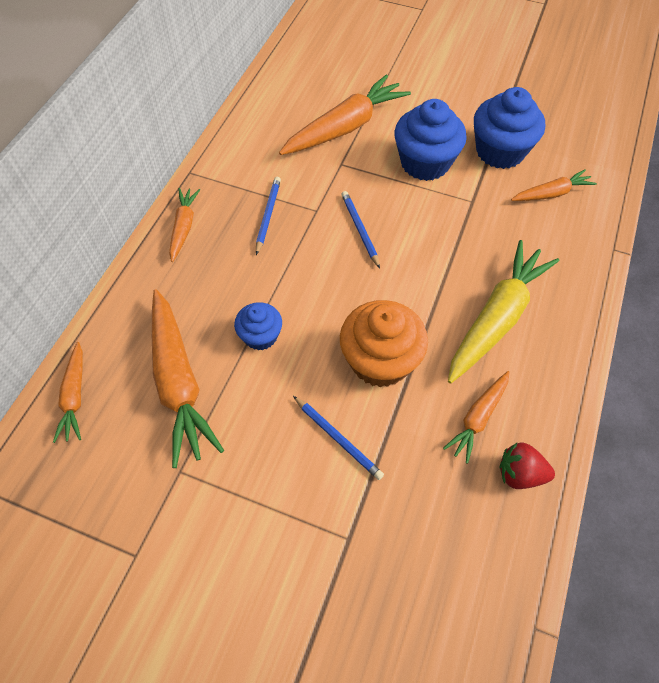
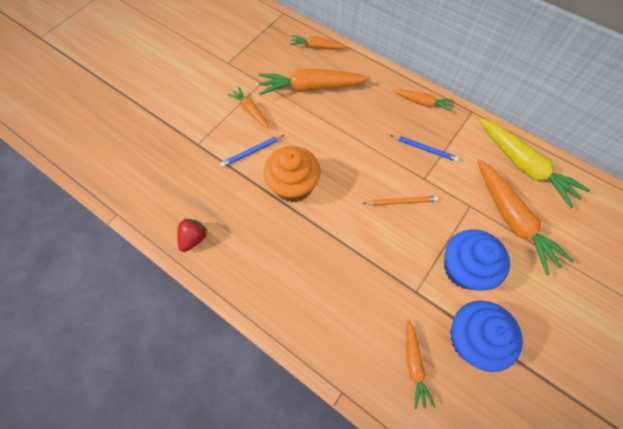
camera: 105 degrees right, 5 degrees up
blue cupcake [234,302,282,351] -> none
blue pencil [341,191,380,268] -> orange pencil [363,196,438,205]
orange carrot [443,371,509,464] -> orange carrot moved to [227,87,270,129]
yellow carrot [448,240,559,384] -> yellow carrot moved to [479,118,590,208]

